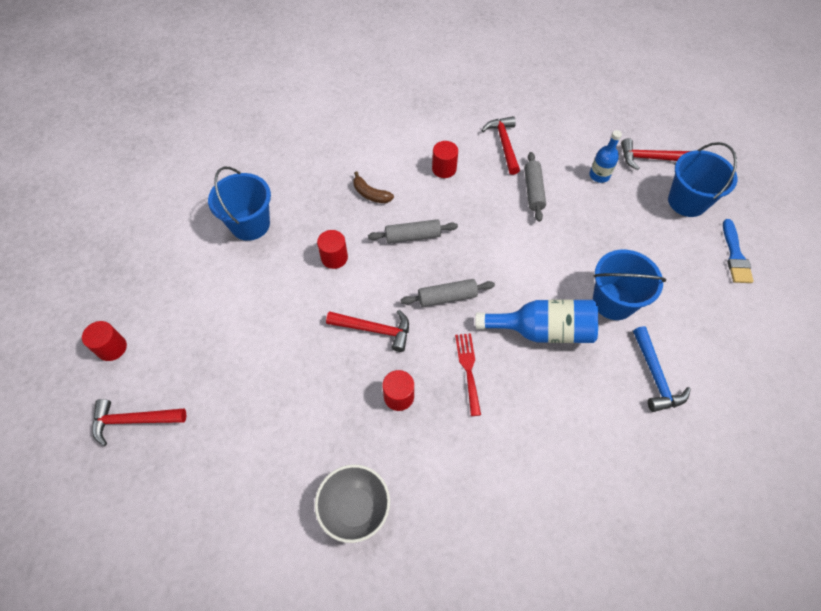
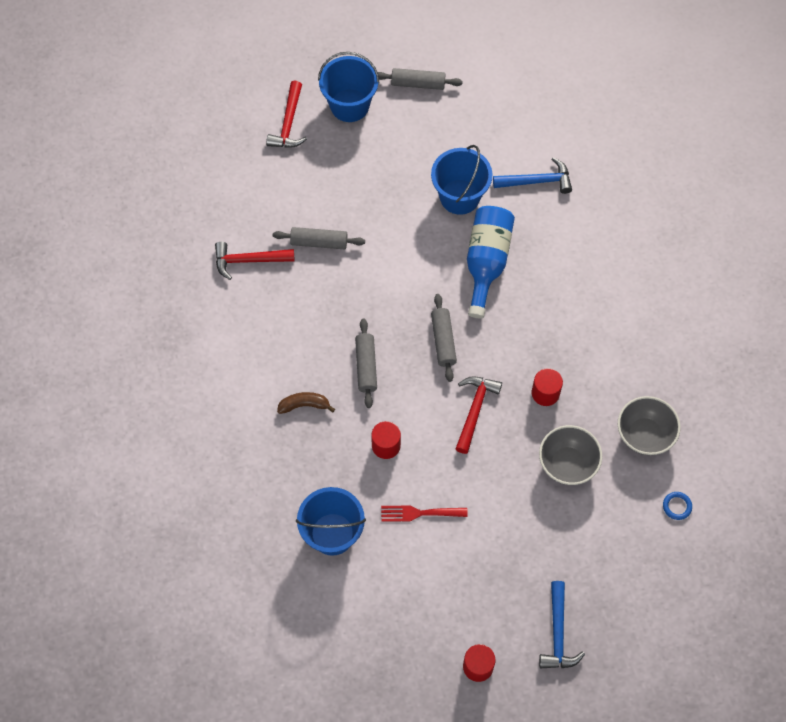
camera: 85 degrees left, 5 degrees up
red hammer [92,399,186,446] -> blue hammer [539,581,585,668]
brown banana [353,172,394,203] -> brown banana turned 135 degrees counterclockwise [277,392,335,414]
red cylinder [432,141,458,178] -> none
red fork [455,333,481,416] -> red fork moved to [381,505,468,522]
blue bottle [590,130,622,183] -> none
blue brush [723,219,754,283] -> grey rolling pin [378,68,463,90]
none -> grey bowl [539,425,602,485]
none -> blue ring [663,492,692,520]

